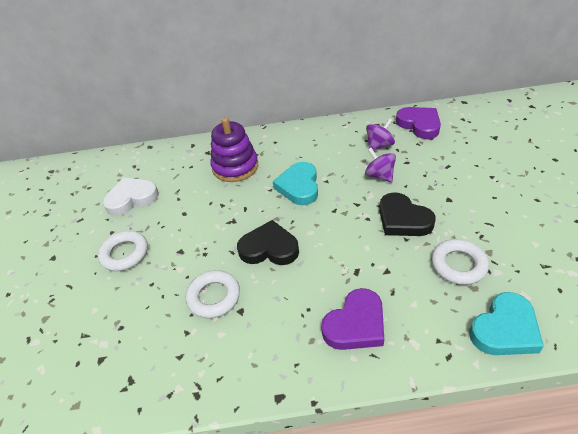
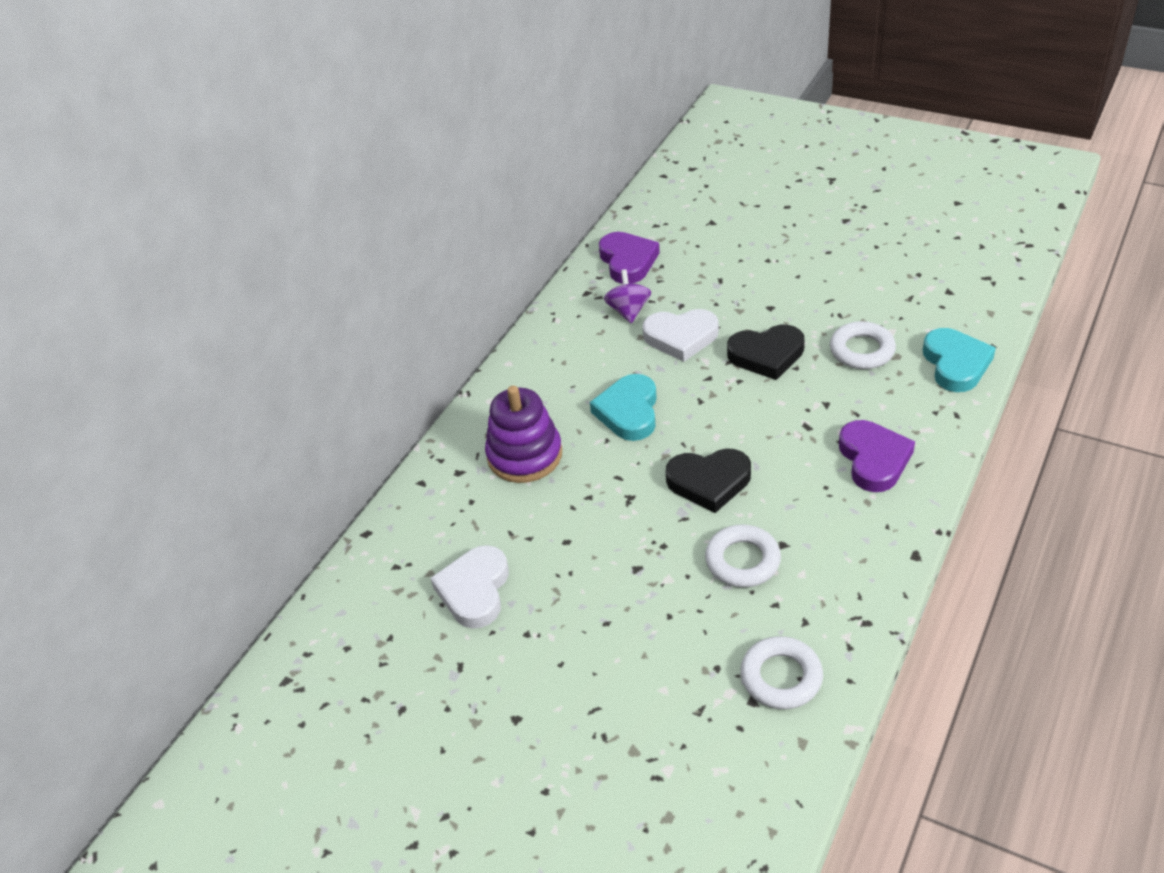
camera: 55 degrees left, 0 degrees up
white ring [98,231,148,271] -> white ring moved to [740,636,823,709]
black heart [237,220,299,265] -> black heart turned 135 degrees counterclockwise [666,449,751,513]
turquoise heart [273,162,318,205] -> turquoise heart turned 60 degrees clockwise [590,374,657,441]
purple spinning top [365,148,396,182] -> white heart [642,309,719,362]
purple heart [396,107,441,139] -> purple heart turned 75 degrees clockwise [599,232,660,284]

